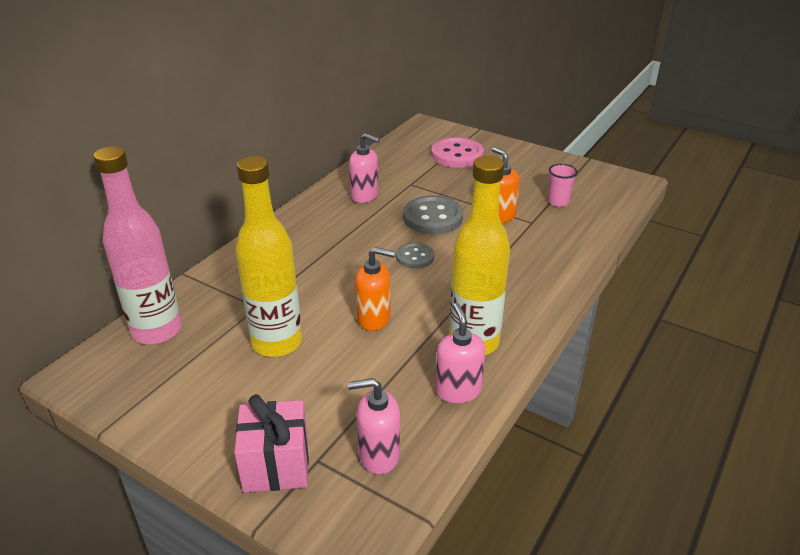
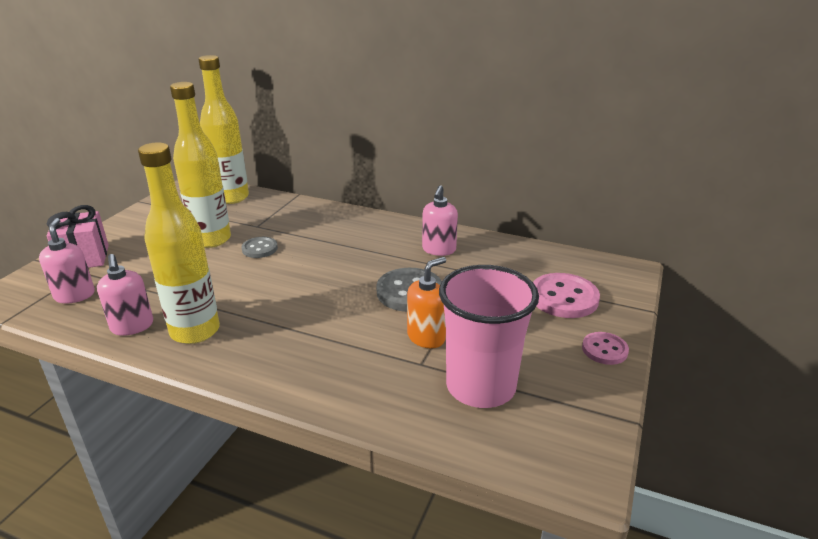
camera: 80 degrees right, 5 degrees down
pink bottle [93,146,182,345] -> yellow bottle [198,55,249,204]
orange soap dispenser [355,247,395,331] -> none
grey button [396,242,434,269] -> grey button moved to [241,237,278,258]
pink soap dispenser [435,303,486,403] -> pink soap dispenser turned 90 degrees clockwise [97,254,153,336]
pink cup [548,164,578,207] -> pink cup [439,265,539,408], size x2.32
none -> pink button [582,332,629,365]

